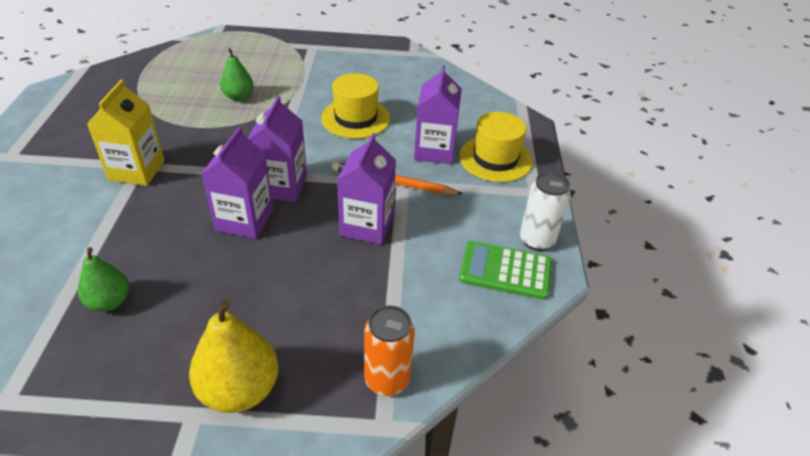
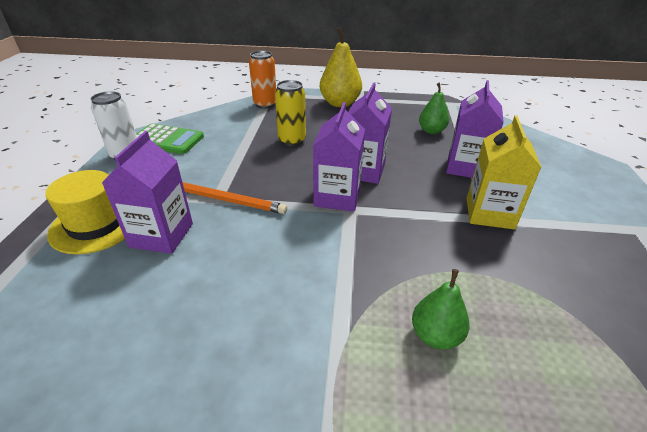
camera: 175 degrees left, 5 degrees down
yellow hat [321,73,390,139] -> none
purple carton [337,133,396,245] -> purple carton moved to [446,80,504,178]
none -> yellow can [275,80,306,147]

